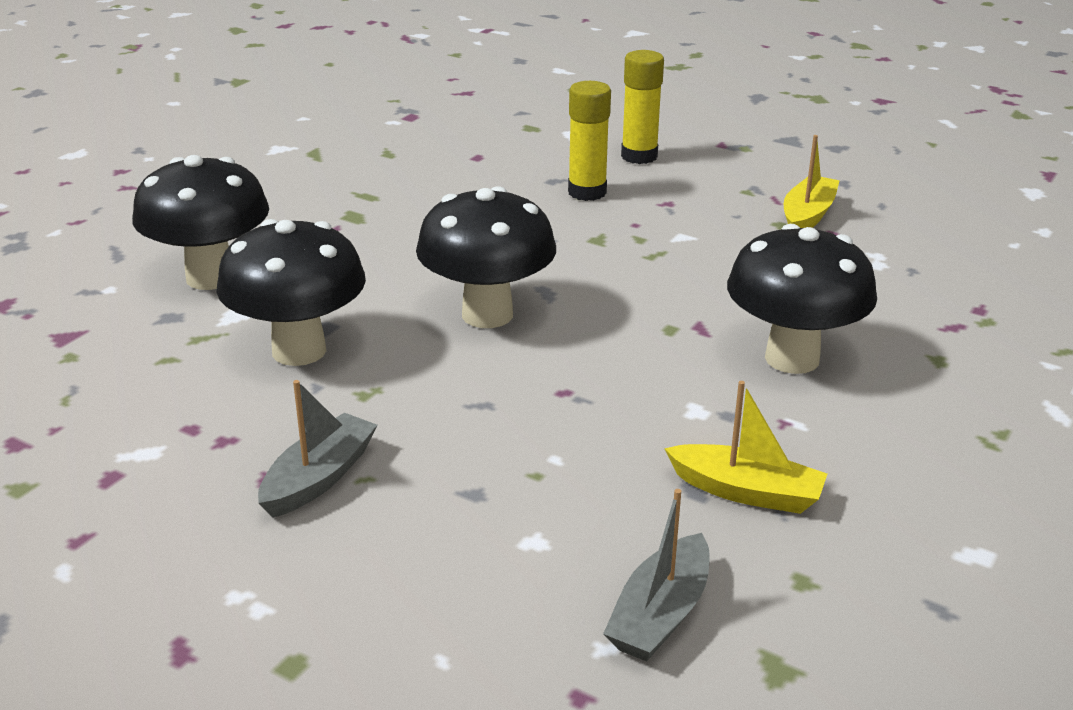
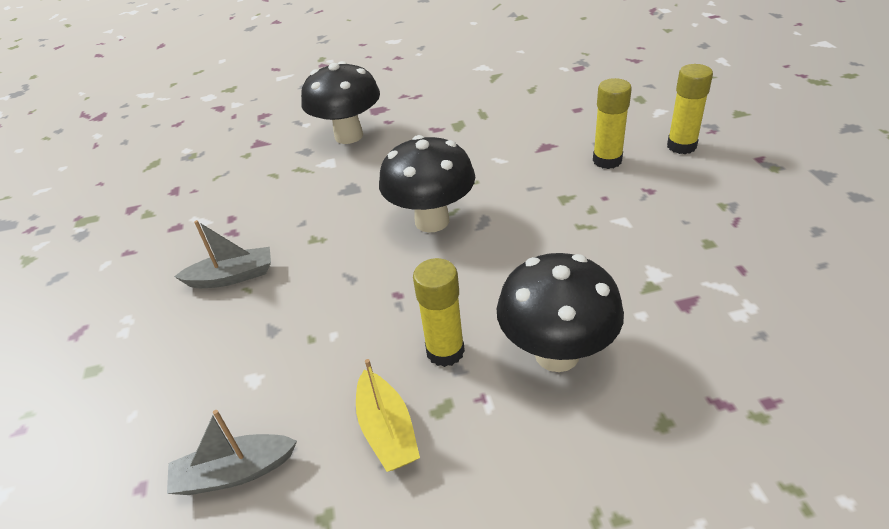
camera: 50 degrees right, 10 degrees up
black mushroom [216,219,366,366] -> none
yellow boat [784,135,840,228] -> none
none -> yellow glue stick [413,258,465,367]

